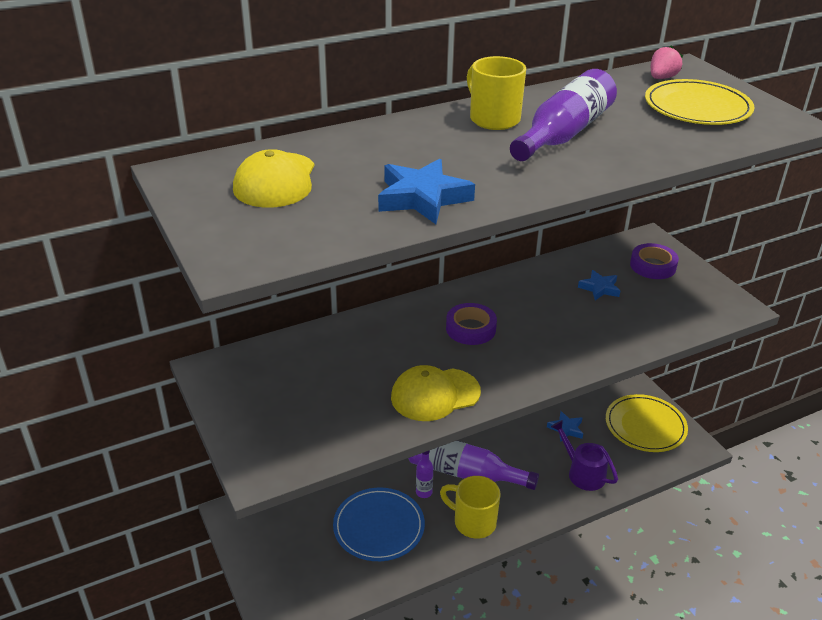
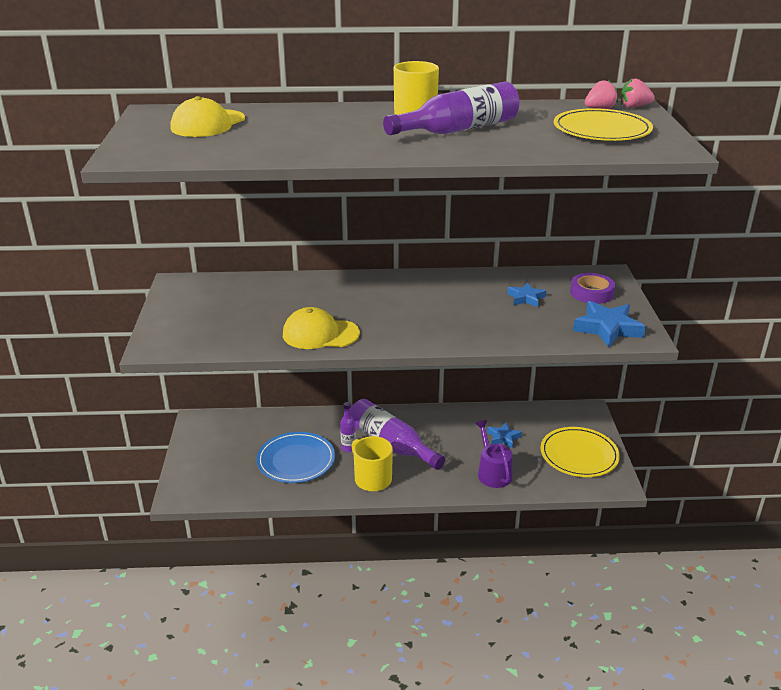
camera: 25 degrees right, 5 degrees down
blue star [378,159,475,224] -> blue star moved to [573,301,646,347]
purple tape [446,303,497,345] -> none
none -> pink strawberry [621,78,655,108]

